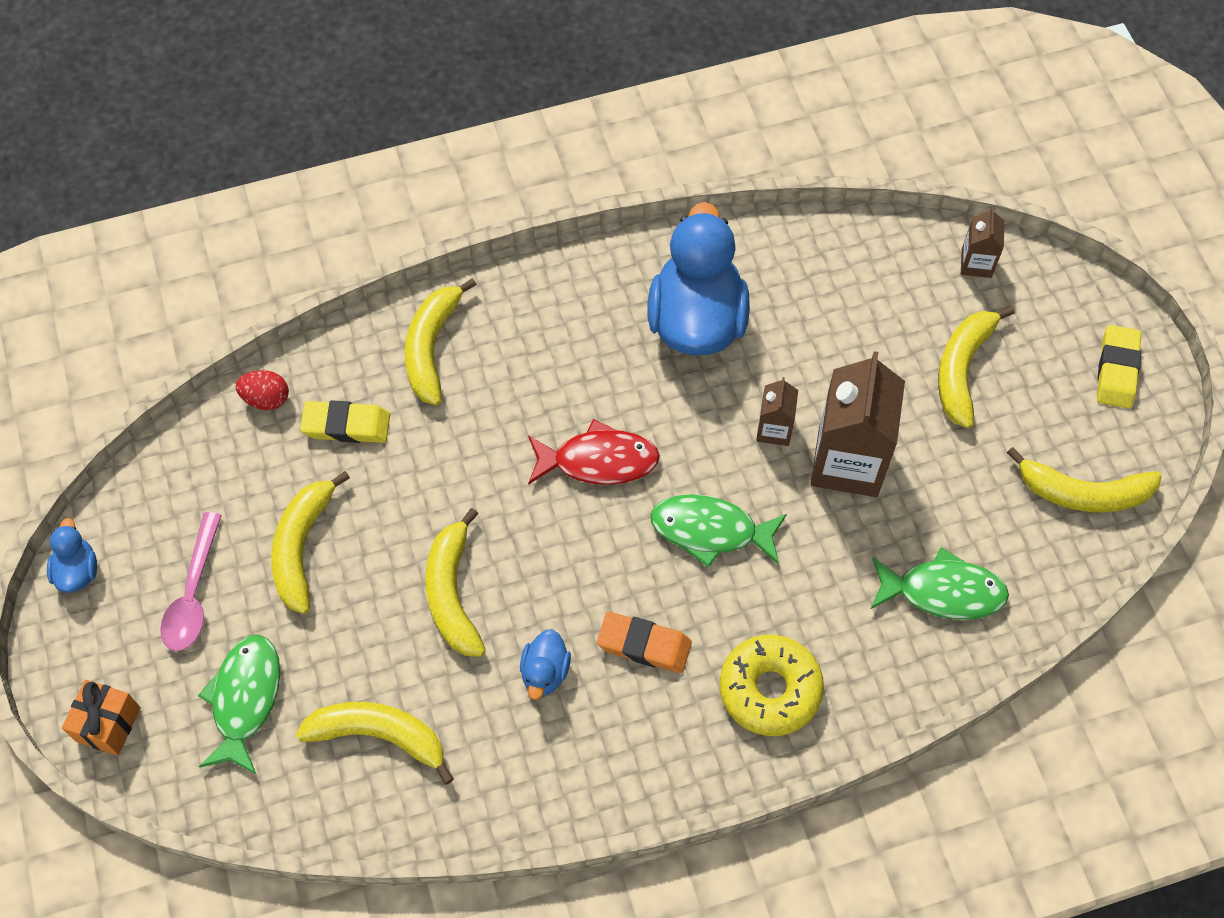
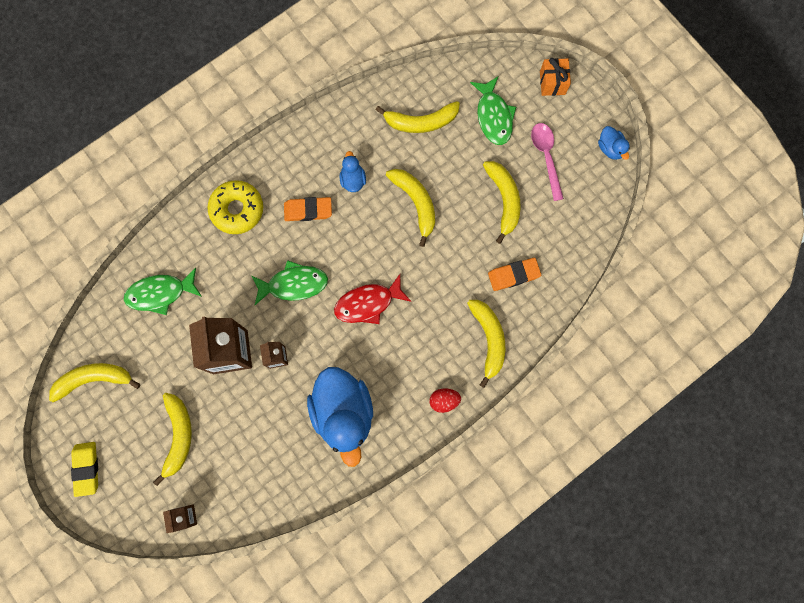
camera: 160 degrees right, 15 degrees up
red egg [236,370,289,410] -> red egg moved to [429,388,461,413]
yellow eraser [300,400,390,443] -> orange eraser [488,258,541,291]

